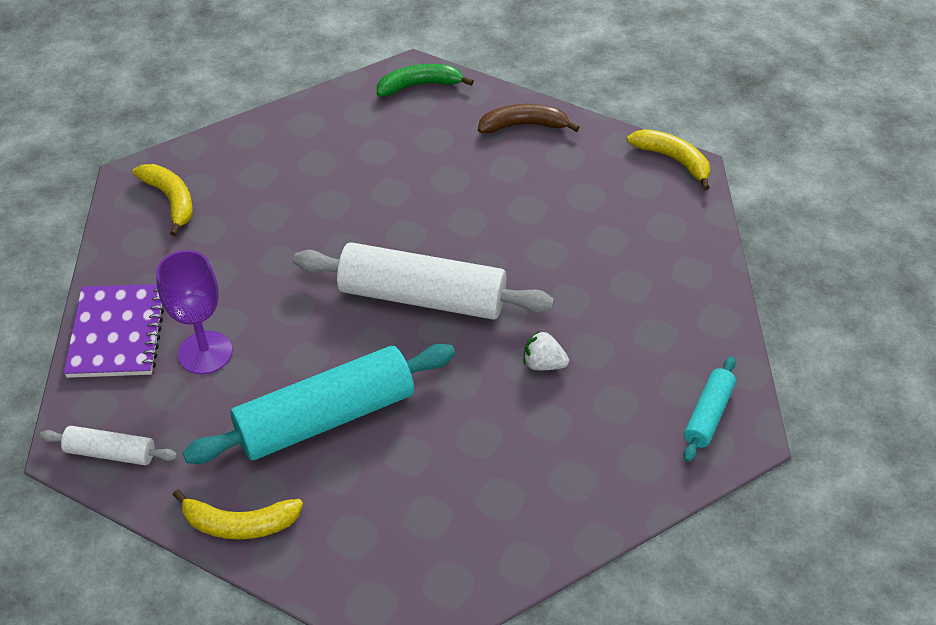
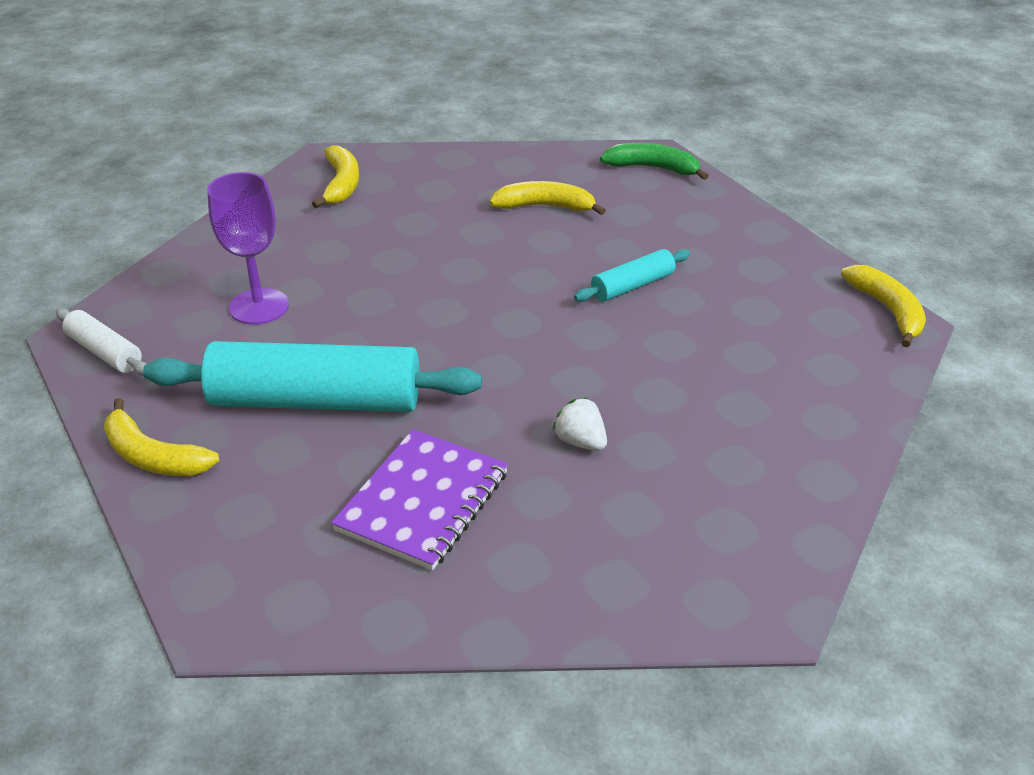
camera: 30 degrees right, 10 degrees down
purple notebook [64,284,164,378] -> purple notebook moved to [331,429,508,571]
white rolling pin [293,242,554,320] -> none
brown banana [478,104,580,133] -> none
turquoise rolling pin [683,356,736,462] -> turquoise rolling pin moved to [574,249,690,302]
none -> yellow banana [489,181,606,215]

